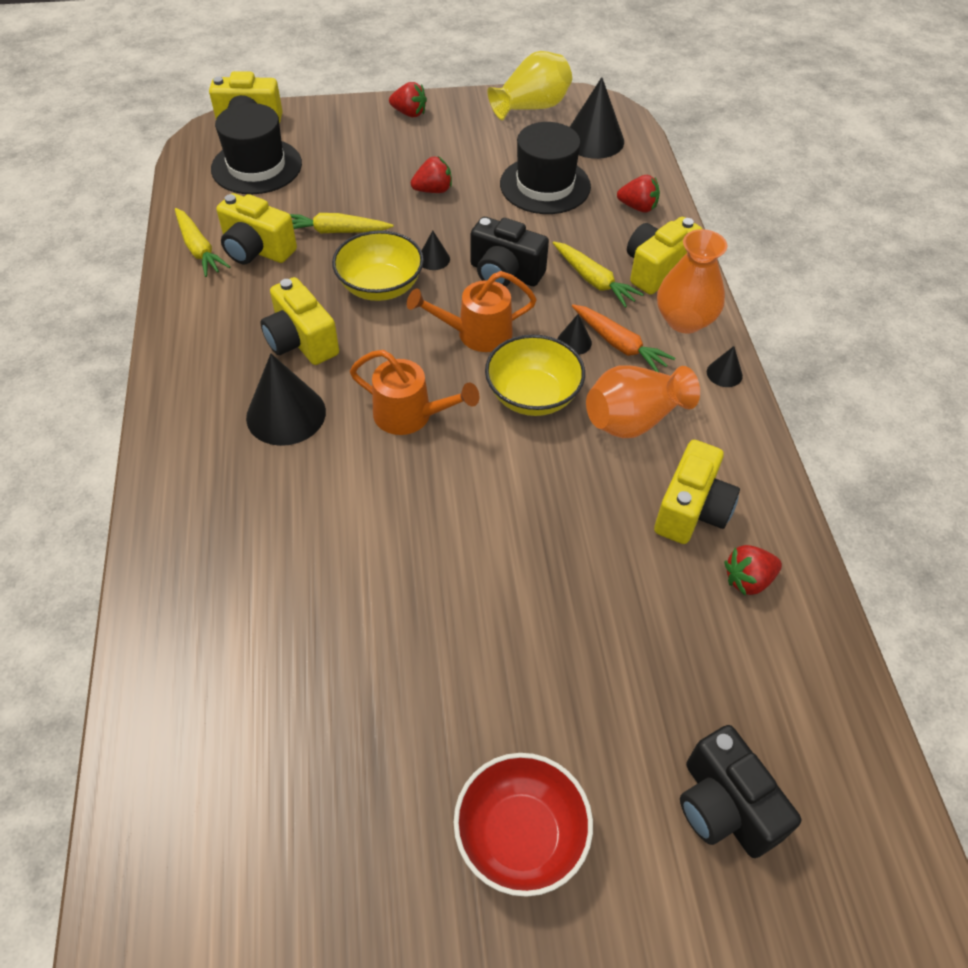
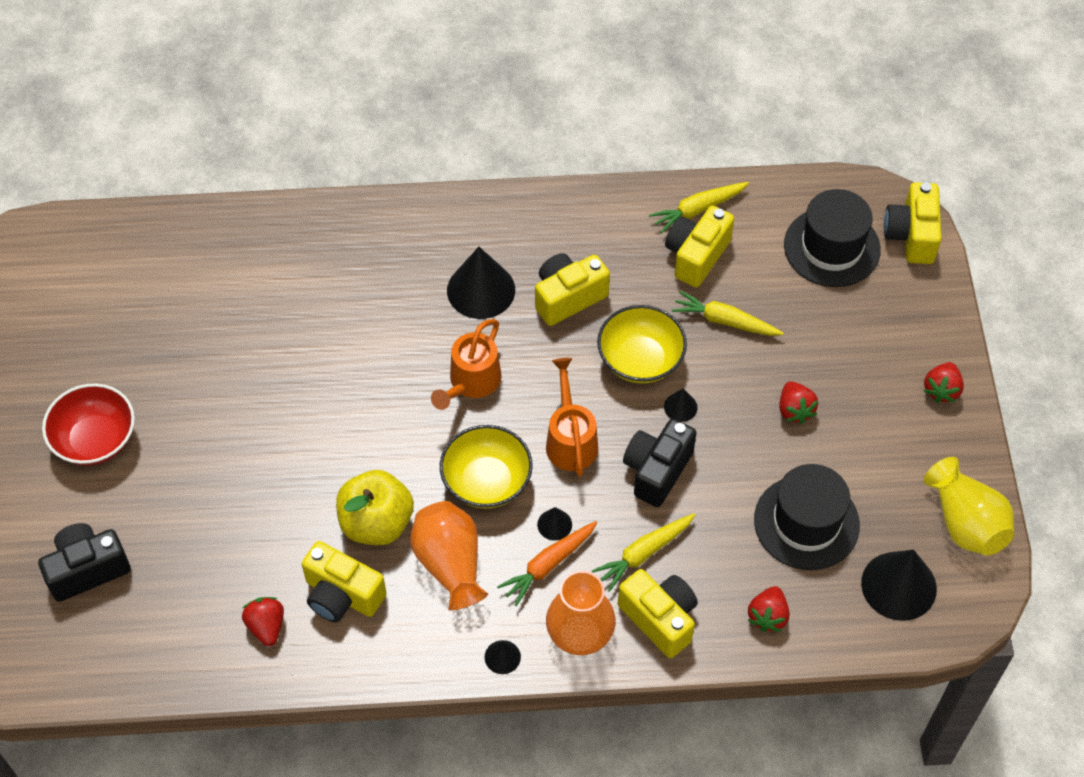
camera: 95 degrees right, 5 degrees up
yellow carrot [290,213,393,233] -> yellow carrot turned 75 degrees counterclockwise [672,290,784,336]
none -> yellow apple [336,470,414,545]

